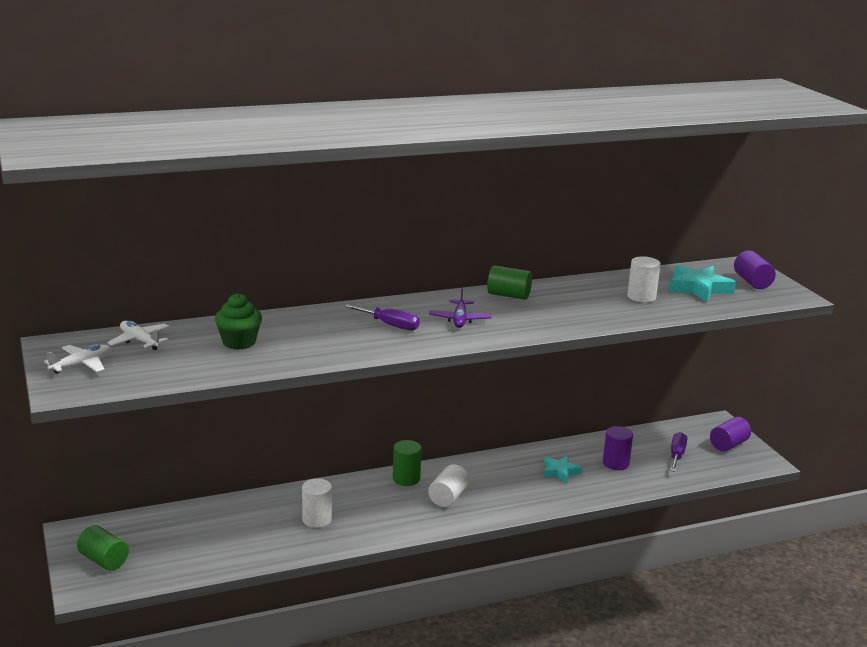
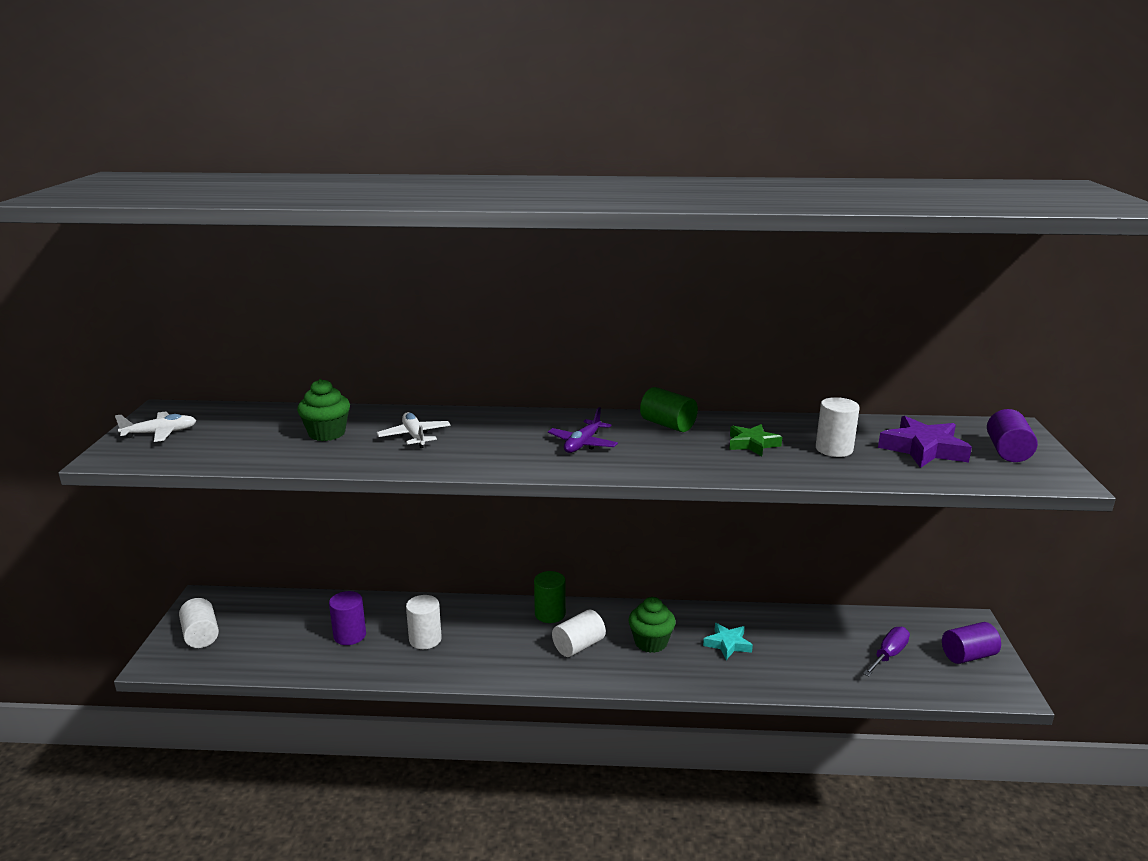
camera: 25 degrees right, 0 degrees up
green cylinder [77,525,129,571] -> white cylinder [179,598,219,648]
white plane [108,321,169,350] -> white plane moved to [377,412,451,448]
purple screwdriver [344,304,420,330] -> none
purple cylinder [603,426,633,470] -> purple cylinder moved to [329,591,366,645]
turquoise star [669,265,736,302] -> purple star [878,416,972,468]
none -> green cupcake [628,597,676,653]
none -> green star [729,424,782,456]

